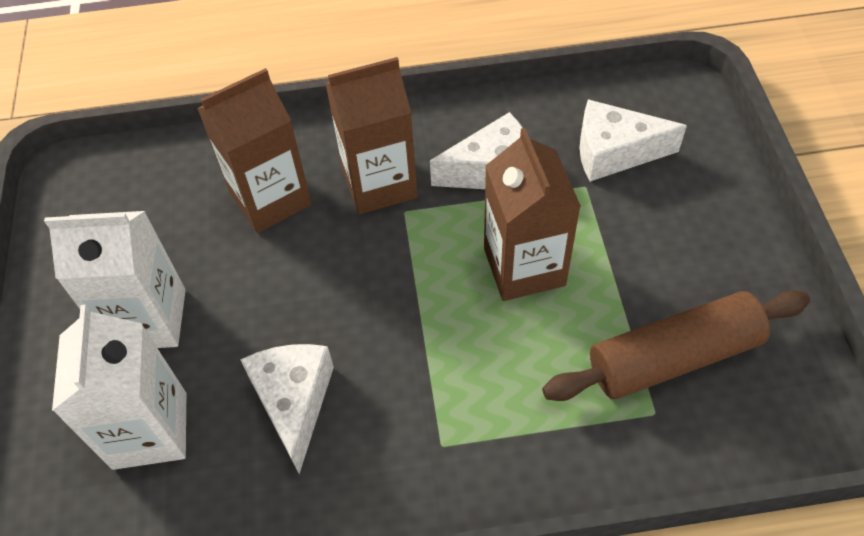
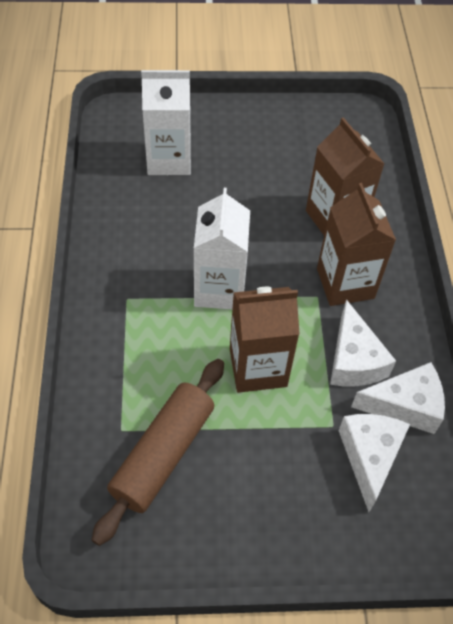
camera: 90 degrees right, 0 degrees up
white carton [44,211,186,348] -> white carton moved to [194,188,250,310]
white cheese [240,344,334,474] -> white cheese moved to [351,362,445,434]
brown rolling pin [542,290,810,401] -> brown rolling pin turned 45 degrees clockwise [92,359,224,546]

